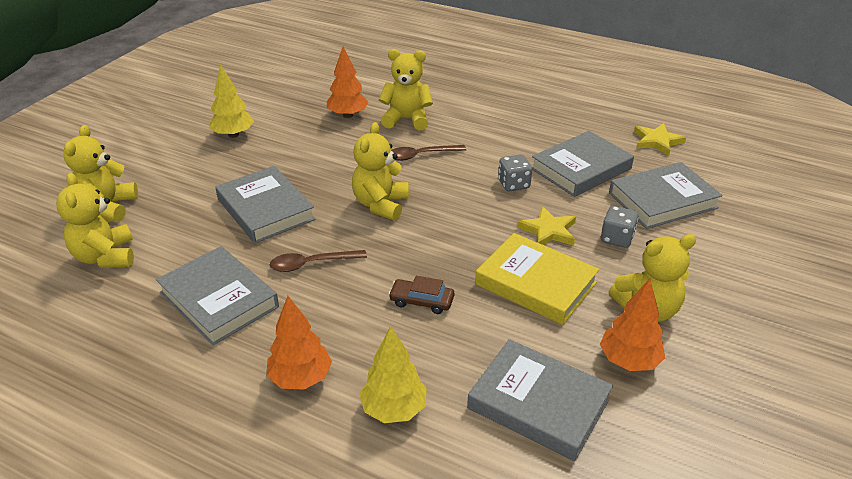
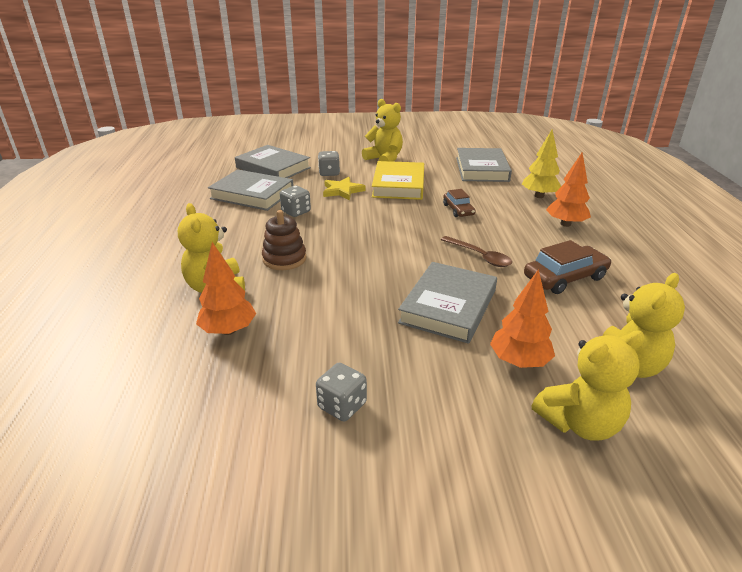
camera: 120 degrees left, 5 degrees down
grey book [156,246,279,346] -> brown car [524,240,611,294]
yellow tree [209,64,254,138] -> grey dice [316,363,367,422]
yellow teddy bear [352,122,409,221] -> none
brown spoon [391,145,466,161] -> brown stacking toy [262,210,306,270]
orange tree [600,279,665,371] -> orange tree moved to [490,269,555,368]
yellow star [634,123,686,156] -> none

